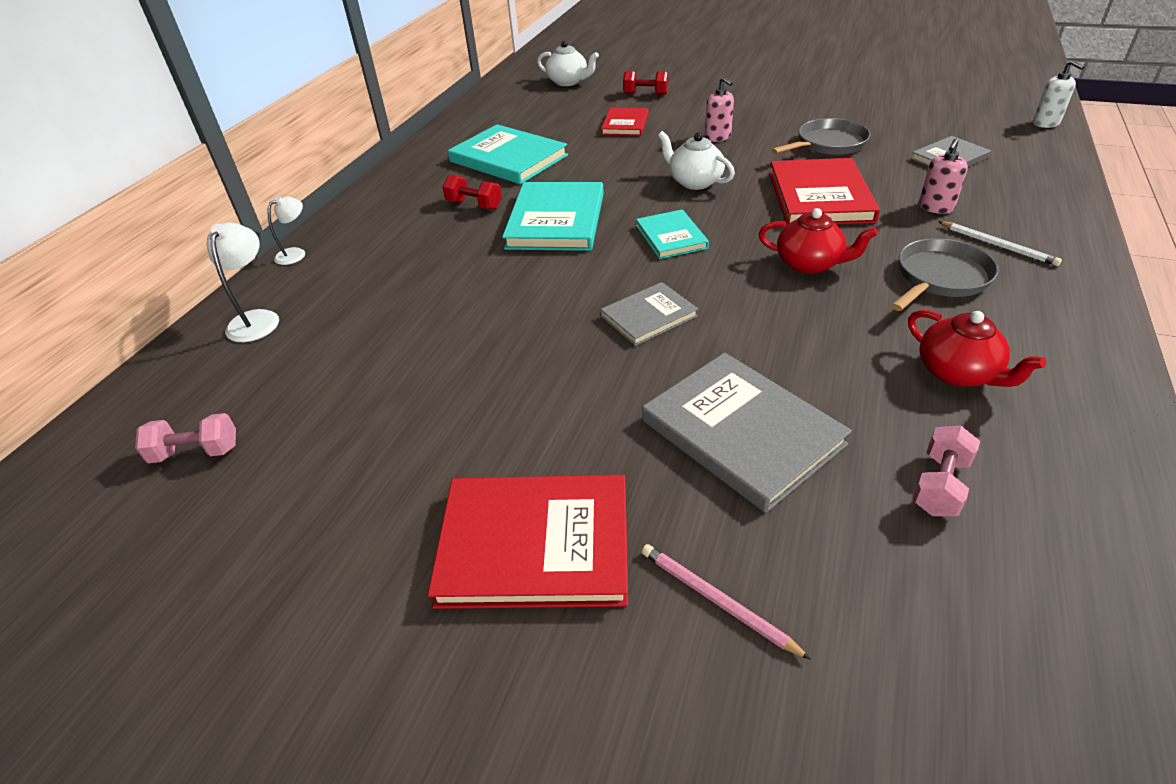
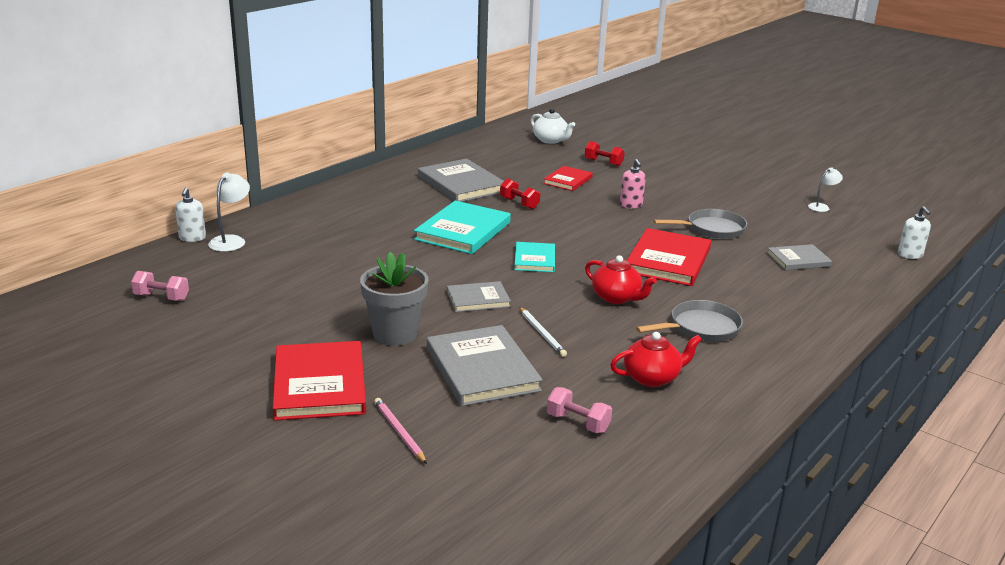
camera: 15 degrees right, 15 degrees down
white lamp [268,196,305,265] -> white lamp moved to [808,167,843,212]
red book [428,475,628,609] -> red book turned 60 degrees clockwise [273,341,366,420]
red dumbbell [442,175,502,210] -> red dumbbell moved to [500,178,540,209]
turquoise book [448,124,568,184] -> grey book [418,158,504,202]
white teapot [658,131,735,190] -> none
red teapot [908,310,1046,387] -> red teapot turned 90 degrees counterclockwise [610,332,702,387]
pink dumbbell [912,426,980,516] -> pink dumbbell turned 75 degrees clockwise [547,387,612,433]
pink soap dispenser [919,139,968,214] -> none
white pencil [938,221,1062,266] -> white pencil moved to [520,307,567,357]
none -> white soap dispenser [175,187,206,242]
none -> grey flower pot [360,252,429,346]

